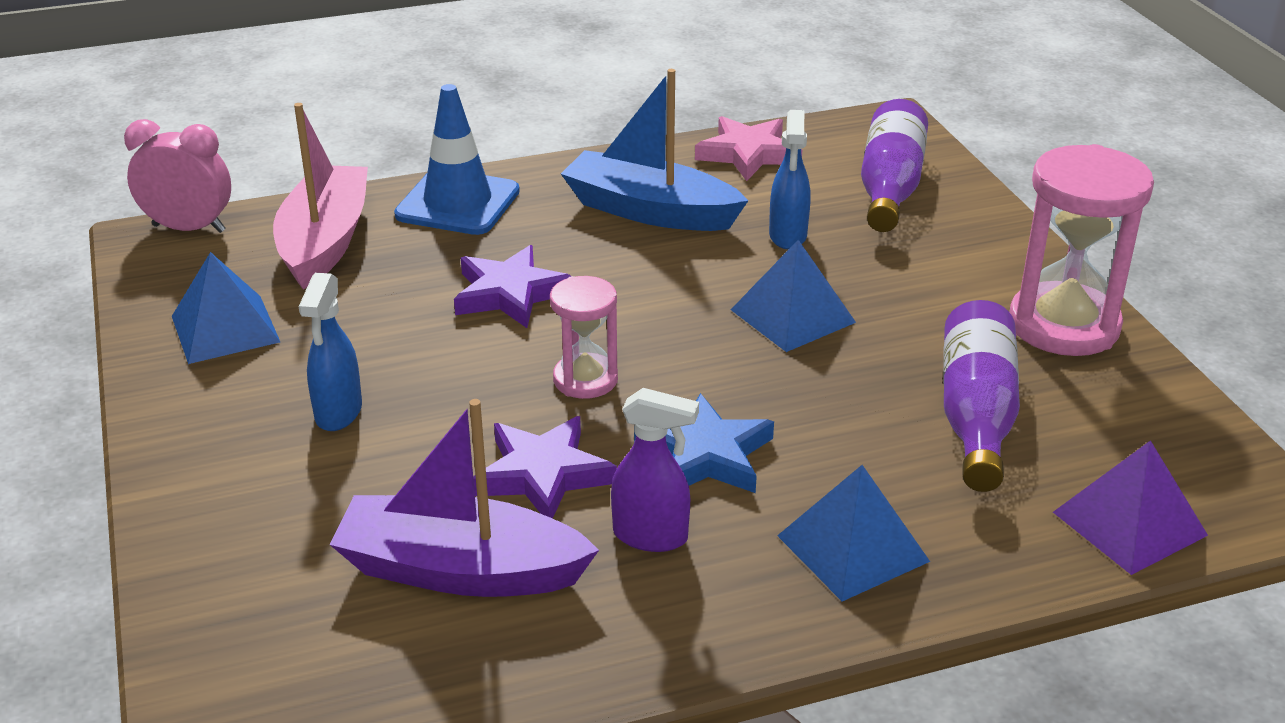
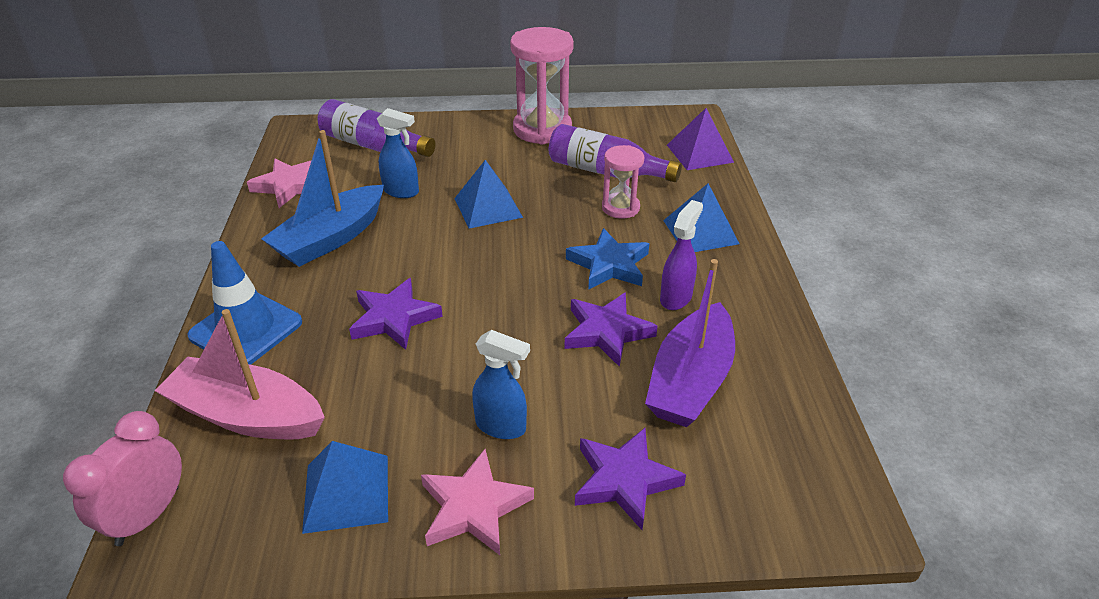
camera: 75 degrees left, 5 degrees up
pink hourglass [550,276,618,399] -> pink hourglass moved to [602,145,644,219]
none -> pink star [421,449,534,555]
none -> purple star [575,428,686,530]

